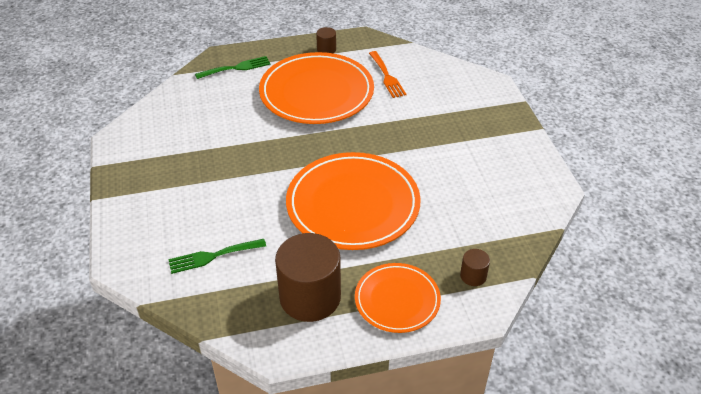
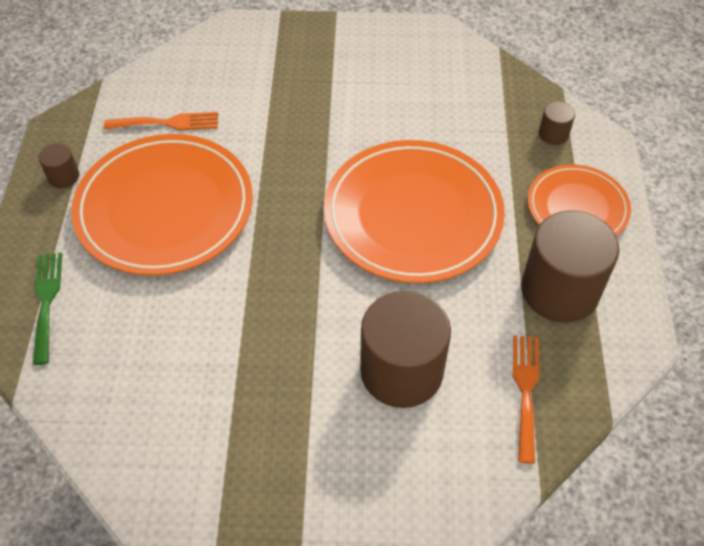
camera: 75 degrees left, 10 degrees up
green fork [168,239,266,274] -> none
none -> brown cylinder [360,291,451,408]
none -> orange fork [513,335,539,464]

